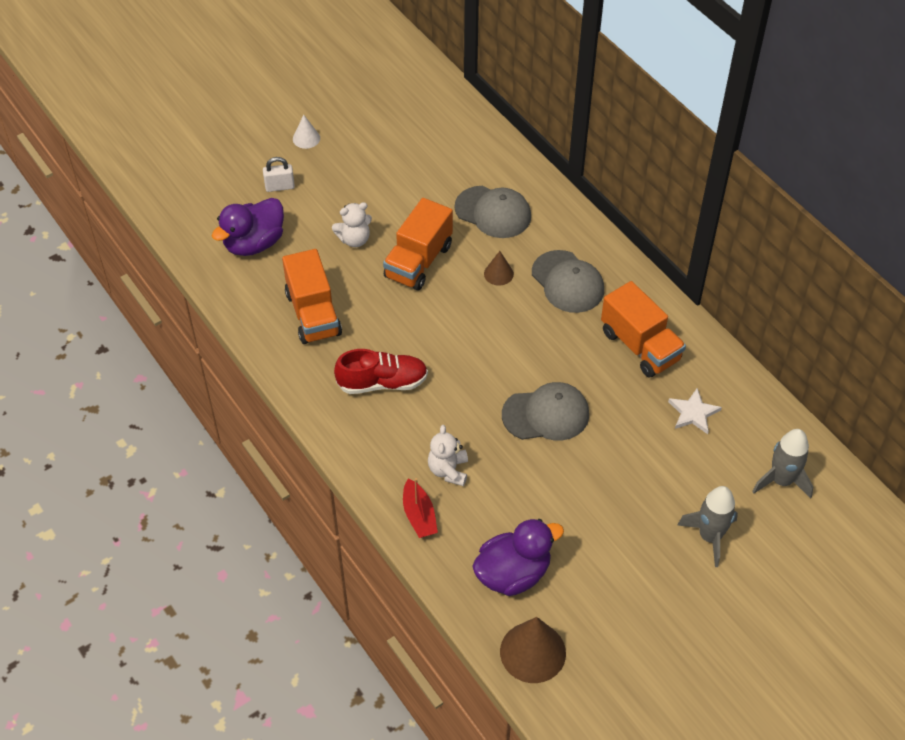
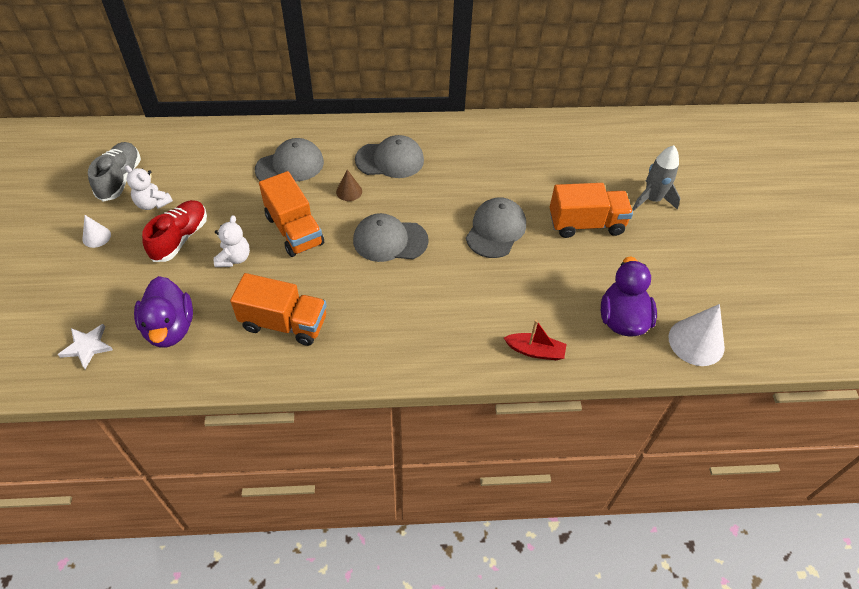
camera: 60 degrees left, 0 degrees up
white padlock [263,157,295,192] -> none
red shoe [334,349,428,394] -> red shoe moved to [142,200,207,262]
white teddy bear [428,425,468,486] -> white teddy bear moved to [125,165,173,210]
brown cone [500,617,566,683] -> white cone [668,304,725,366]
orange truck [601,281,686,378] -> orange truck moved to [550,183,633,238]
white star [668,388,722,434] -> white star moved to [58,324,113,369]
grey rocket [752,429,814,499] -> none
none -> grey shoe [88,142,141,202]
none -> grey cap [353,213,429,262]

